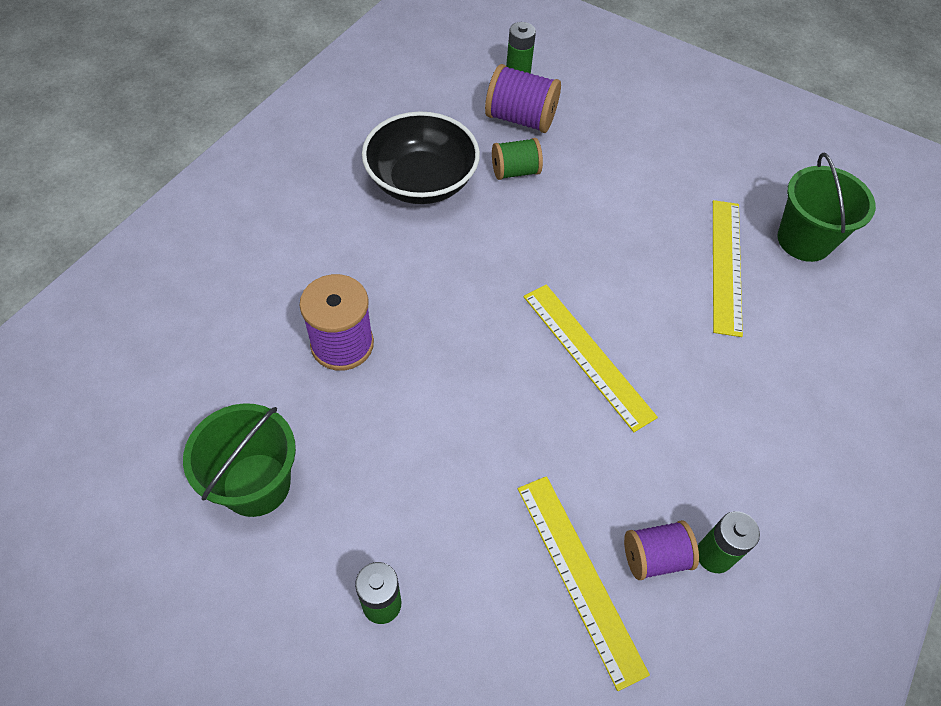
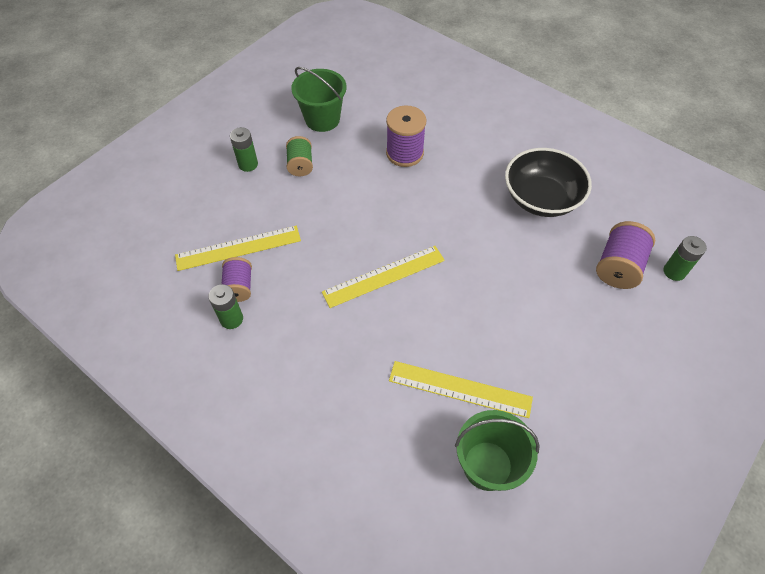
camera: 100 degrees right, 0 degrees up
green spool [492,138,543,180] -> green spool moved to [286,136,313,176]

